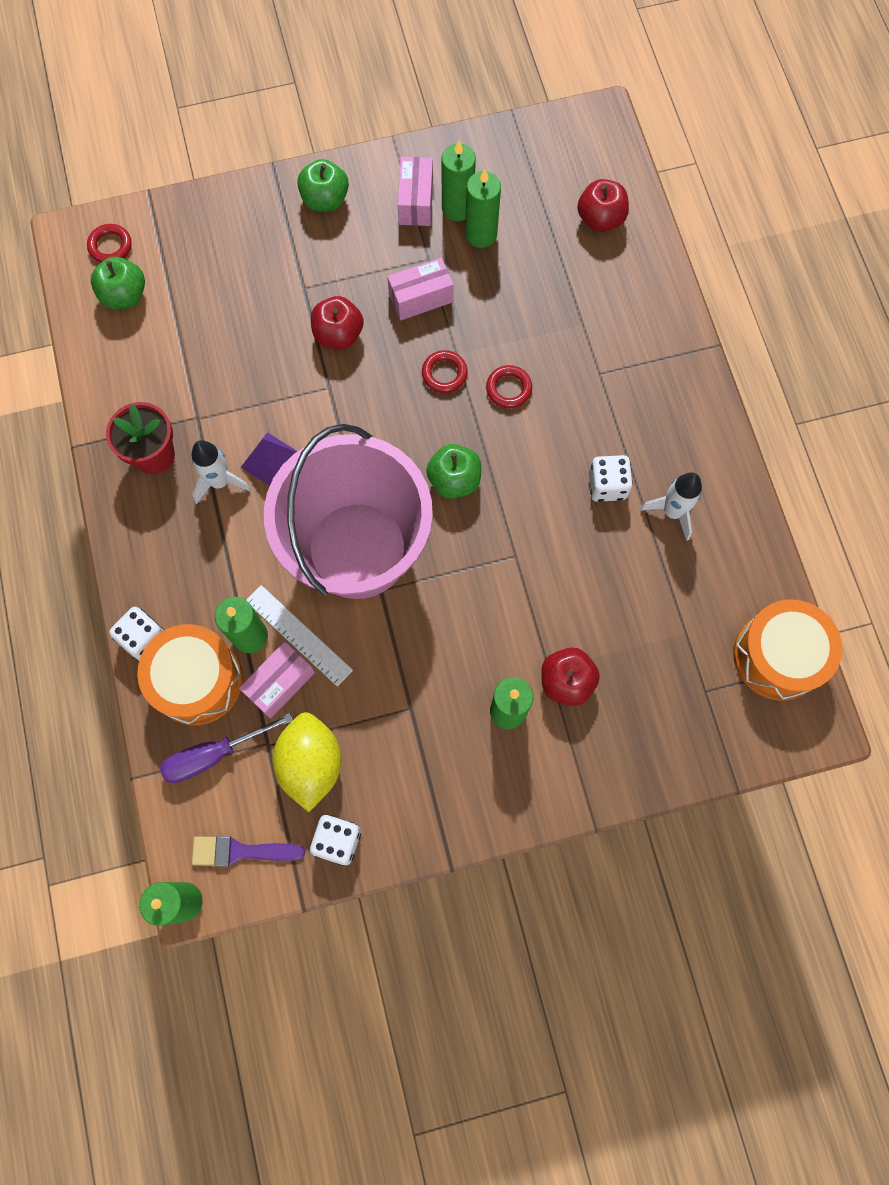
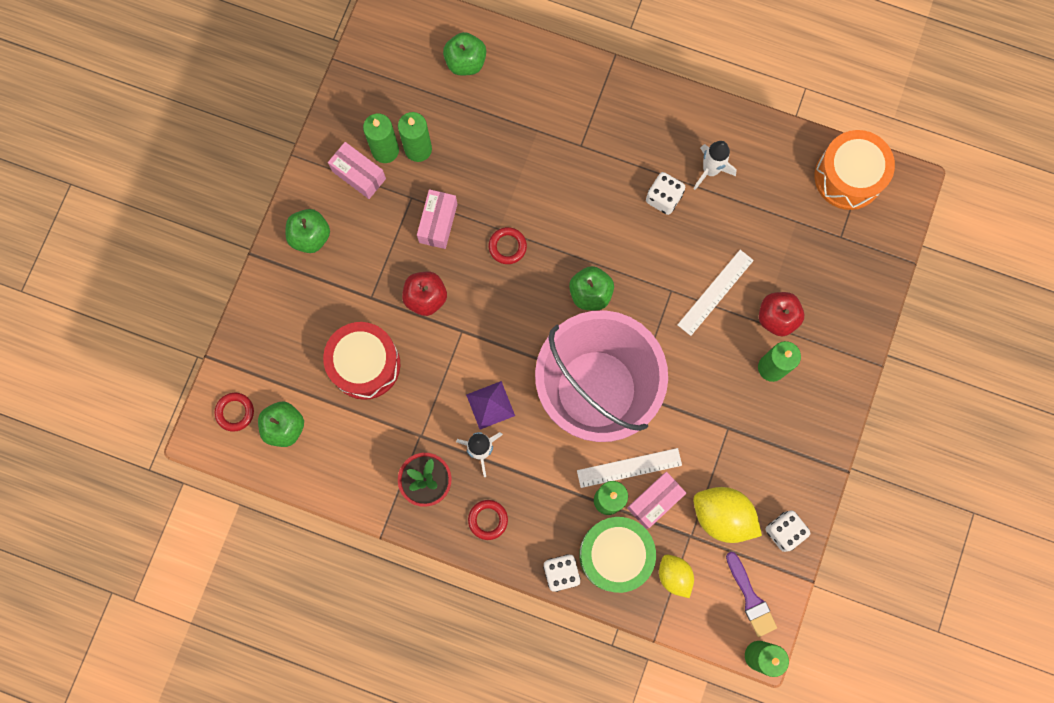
camera: 55 degrees left, 5 degrees up
orange drum [137,624,243,725] -> green drum [579,517,656,593]
purple screwdriver [160,713,293,783] -> yellow lemon [659,555,694,598]
purple brush [192,836,305,867] -> purple brush turned 60 degrees counterclockwise [726,552,777,637]
pink box [239,642,315,718] -> pink box turned 60 degrees clockwise [627,472,686,529]
red ring [486,365,532,408] -> red ring moved to [468,500,508,540]
red apple [577,179,629,232] -> green apple [443,32,486,76]
none -> red drum [323,322,400,400]
none -> white ruler [677,250,754,336]

